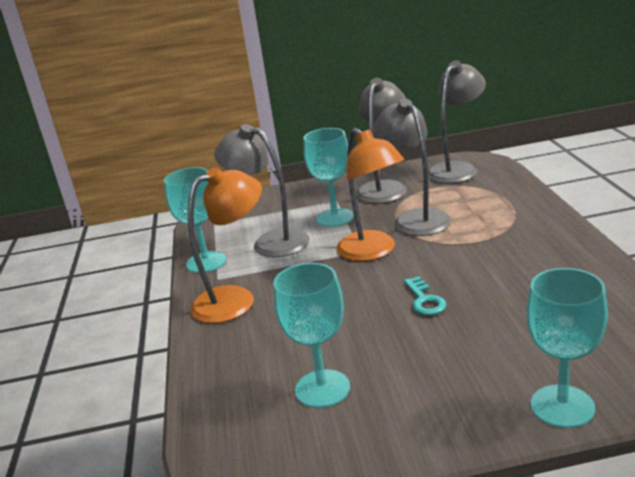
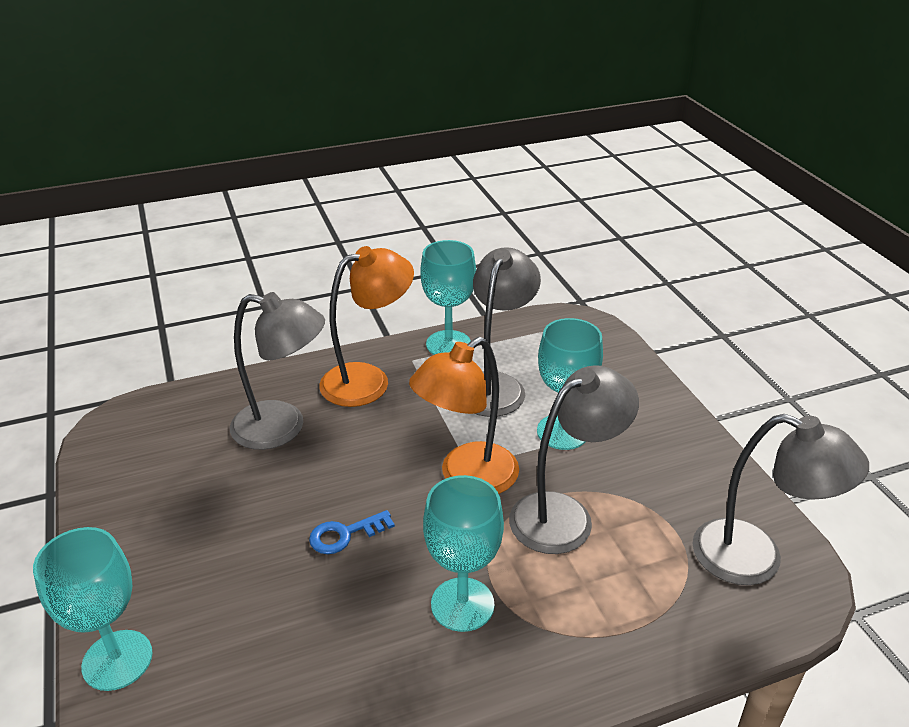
camera: 75 degrees right, 10 degrees up
orange lamp [188,167,262,323] -> orange lamp turned 75 degrees counterclockwise [319,246,414,407]
turquoise goblet [273,263,350,408] -> turquoise goblet moved to [423,475,504,632]
grey lamp [356,78,407,204] -> grey lamp moved to [230,292,325,450]
turquoise key [404,276,447,315] -> blue key [309,510,395,554]

